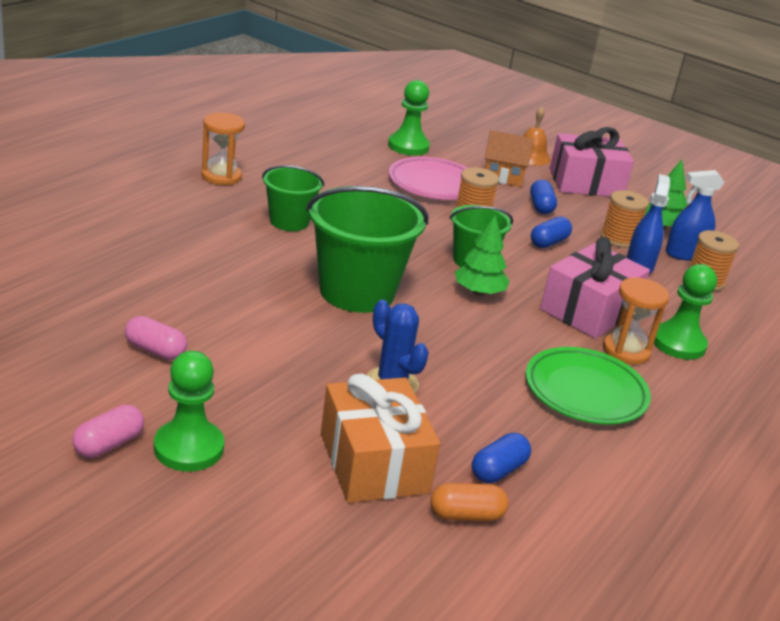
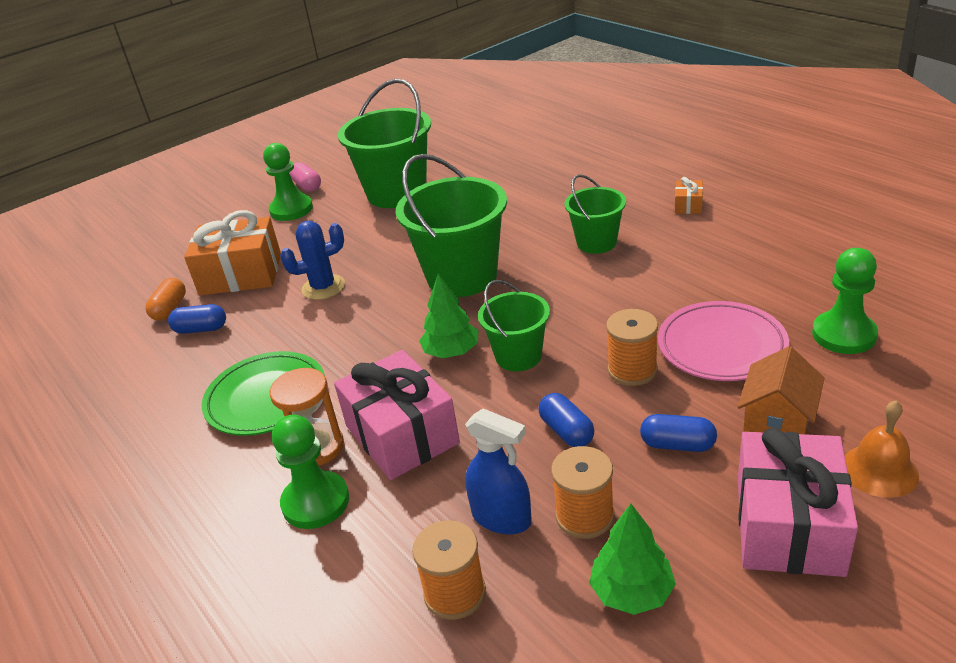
camera: 115 degrees right, 5 degrees up
pink capsule [125,316,187,360] -> green bucket [338,79,431,208]
orange hourglass [201,113,245,185] -> orange gift [675,177,703,214]
blue capsule [472,433,531,483] -> blue capsule turned 60 degrees counterclockwise [168,304,226,334]
blue spray bottle [666,170,724,261] -> none

